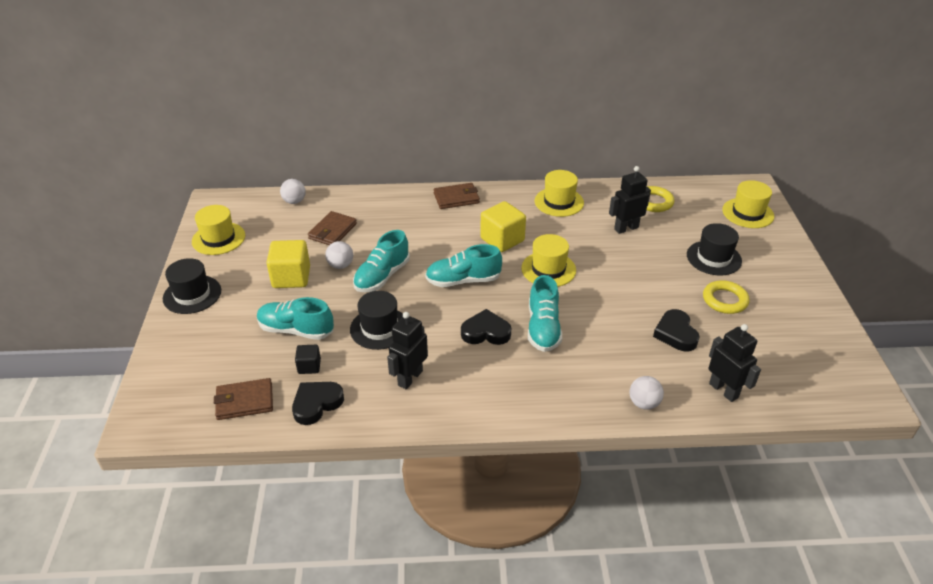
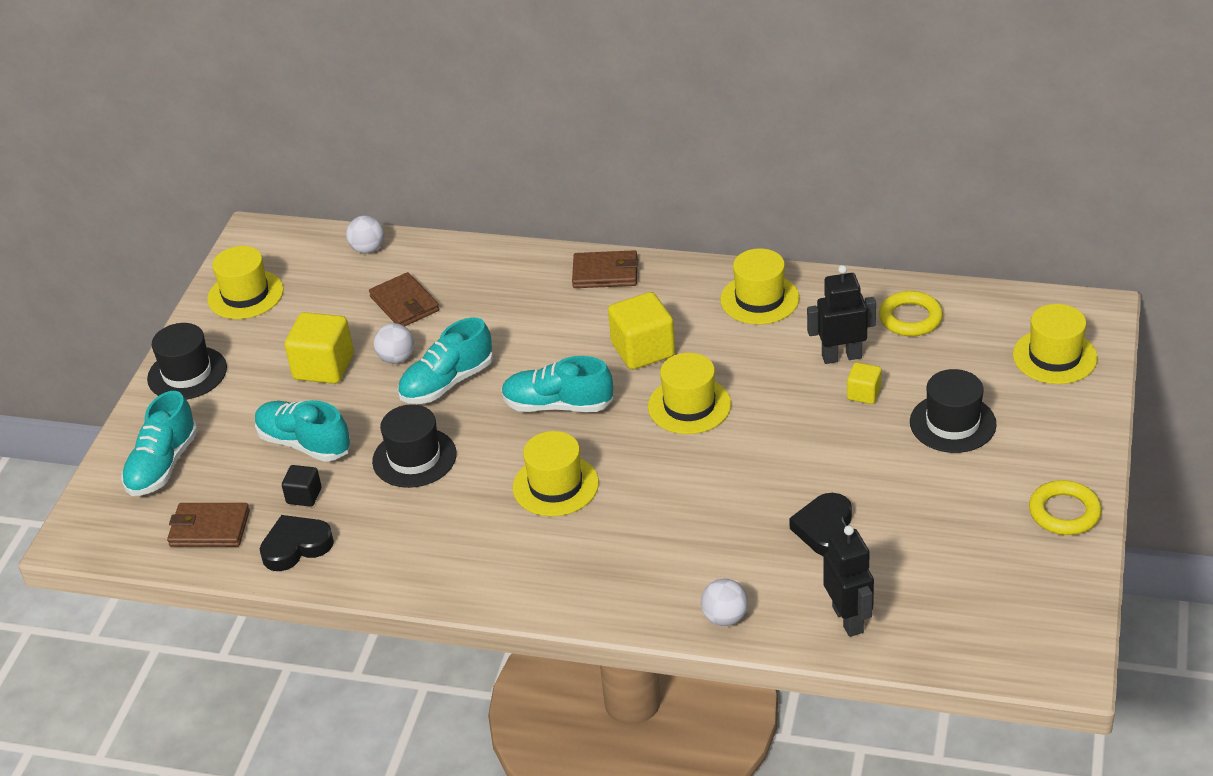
camera: 20 degrees right, 0 degrees up
brown wallet [308,211,357,245] -> brown wallet turned 75 degrees counterclockwise [369,272,439,326]
black robot [387,312,428,389] -> none
black heart [461,309,511,345] -> yellow hat [513,431,599,516]
turquoise shoe [528,275,562,352] -> turquoise shoe moved to [121,391,198,496]
yellow ring [703,280,750,314] -> yellow ring moved to [1029,480,1102,535]
none -> yellow cube [847,362,882,404]

